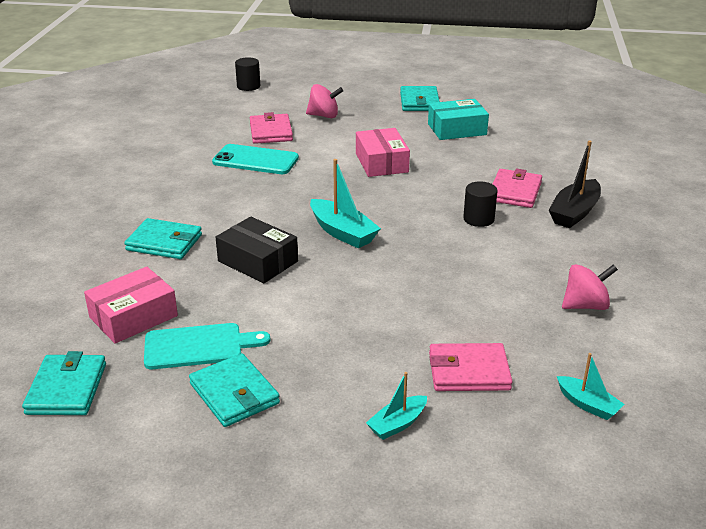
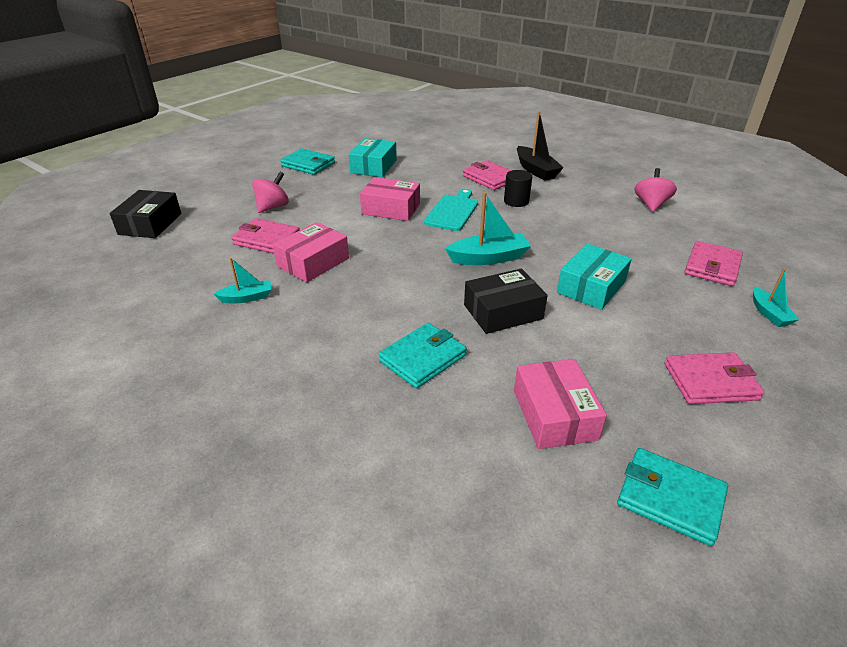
camera: 60 degrees left, 5 degrees up
turquoise cutting board [144,323,271,369] -> turquoise cutting board moved to [424,189,478,231]
turquoise wallet [189,353,280,427] -> pink wallet [665,352,765,404]
turquoise phone [212,144,299,174] -> pink box [273,222,349,283]
black cylinder [235,57,260,91] -> black box [110,190,181,238]
turquoise boat [557,353,625,420] -> turquoise boat moved to [214,258,272,303]
none -> turquoise box [557,244,632,310]

